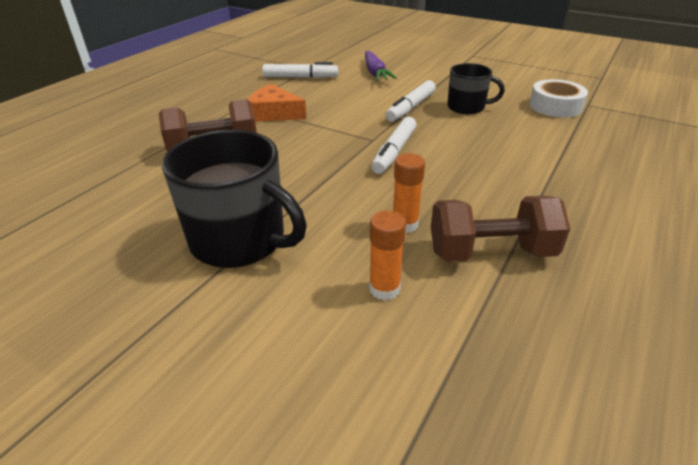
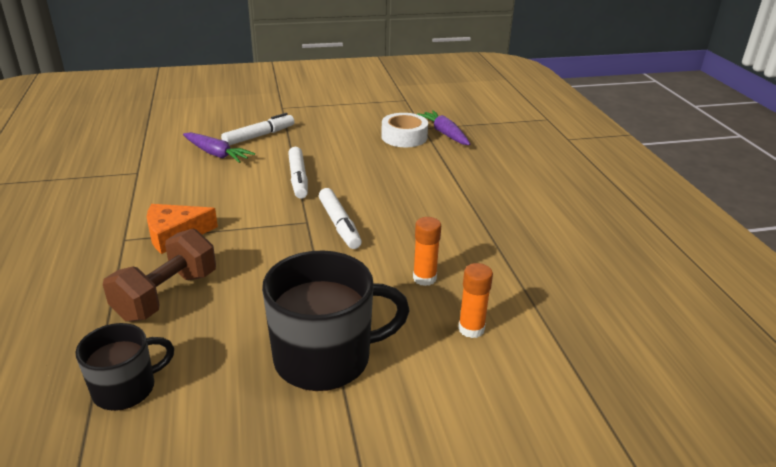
camera: 45 degrees left, 5 degrees down
white marker [262,62,338,78] -> white marker moved to [221,113,295,146]
brown dumbbell [431,196,570,262] -> none
black mug [447,63,505,114] -> black mug moved to [75,323,174,411]
none -> purple carrot [417,110,470,145]

